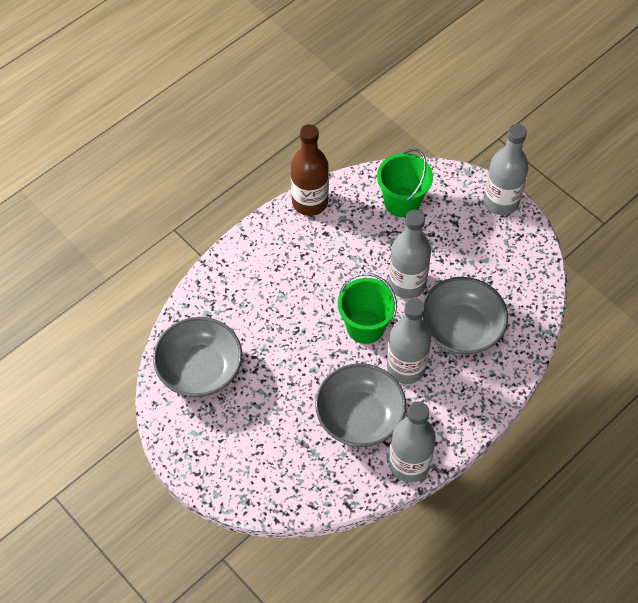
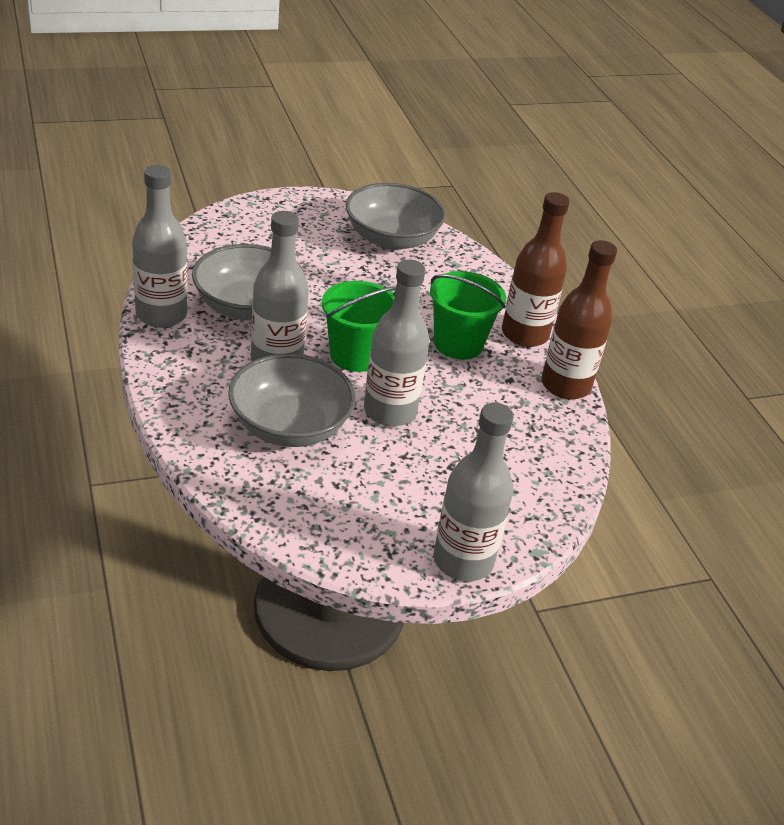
camera: 110 degrees right, 20 degrees down
green bucket [377,149,433,217] -> green bucket moved to [430,271,506,360]
none -> brown bottle [502,192,570,347]

